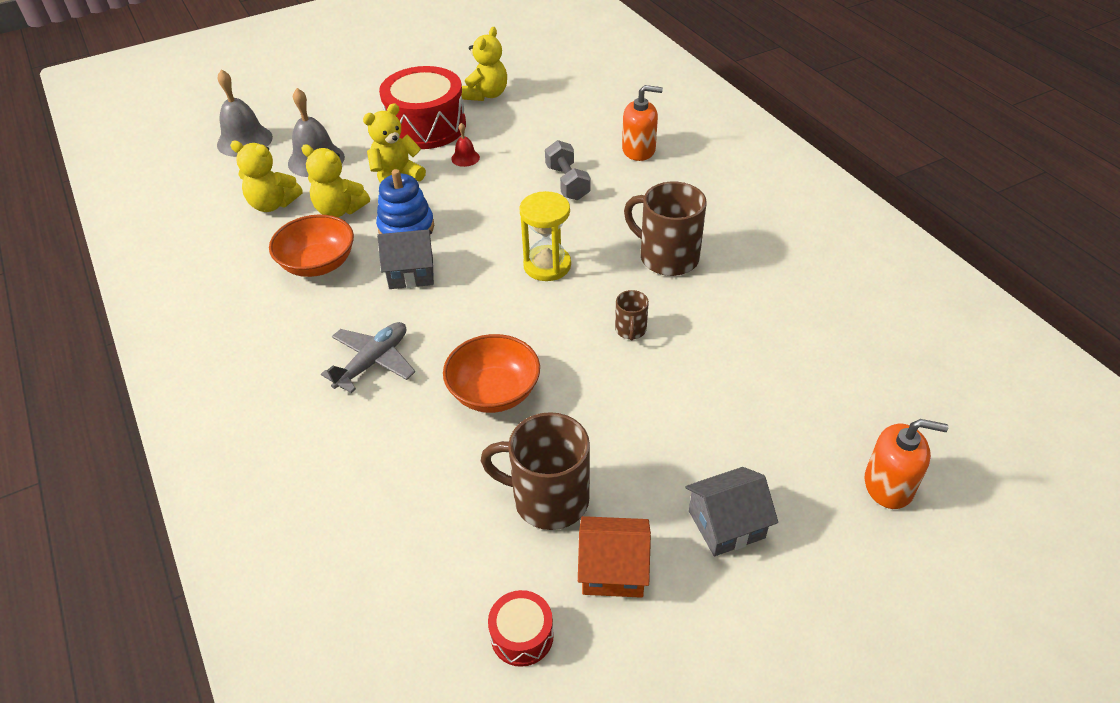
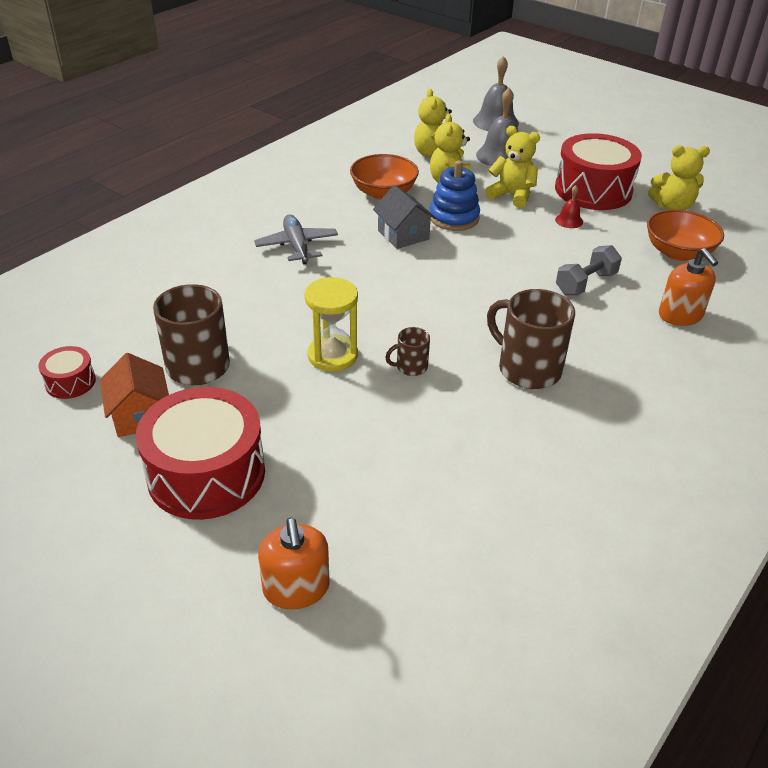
camera: 65 degrees right, 5 degrees down
grey plane [321,322,415,393] -> grey plane turned 120 degrees counterclockwise [254,215,338,265]
orange bowl [443,334,540,413] -> orange bowl moved to [647,209,724,261]
yellow hourglass [519,191,571,281] -> yellow hourglass moved to [304,277,358,372]
brown mug [624,182,707,276] -> brown mug turned 60 degrees counterclockwise [487,289,575,389]
grey house [685,467,778,556] -> red drum [136,387,265,520]

